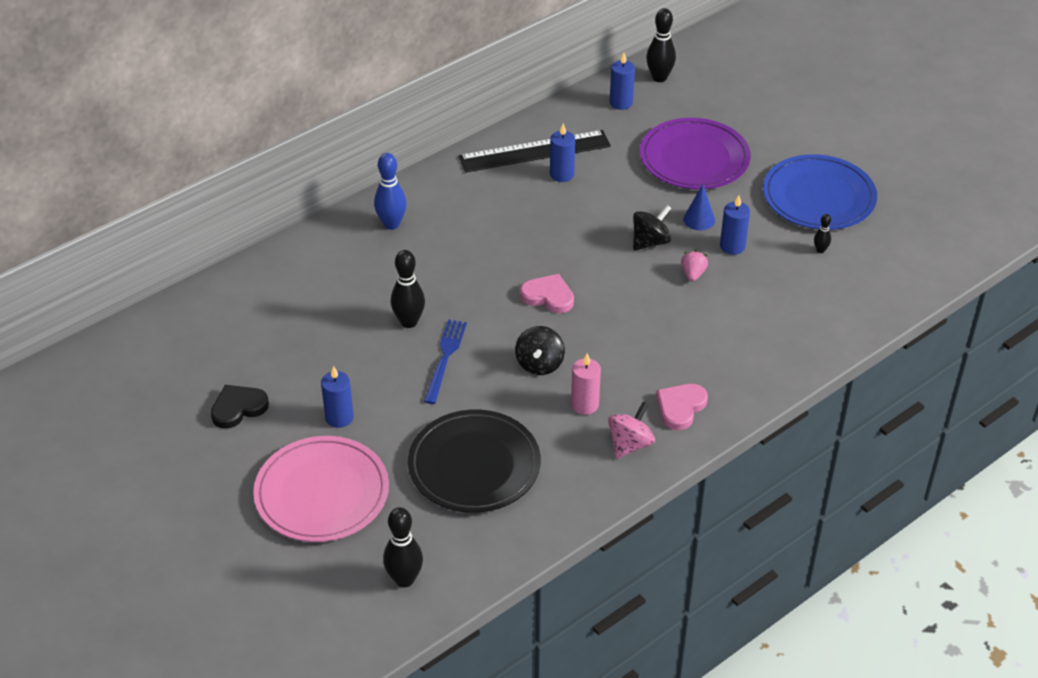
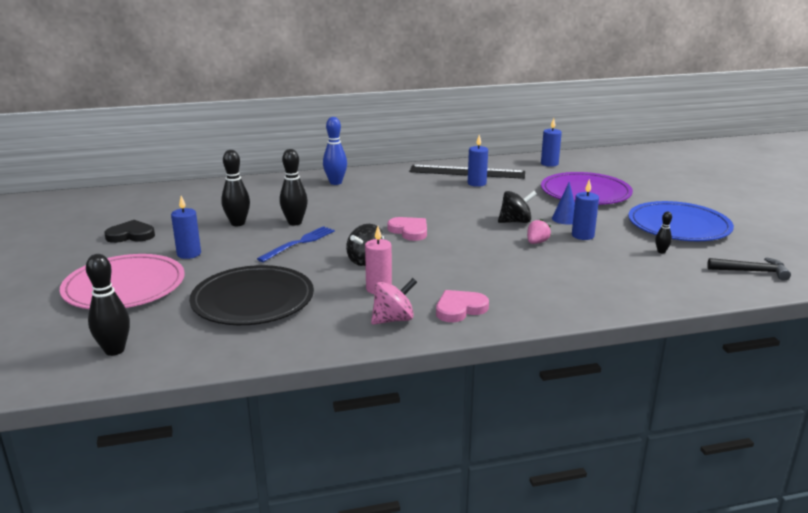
camera: 25 degrees right, 20 degrees down
black bowling pin [646,8,676,82] -> black bowling pin moved to [221,150,250,226]
none -> black hammer [707,257,791,281]

